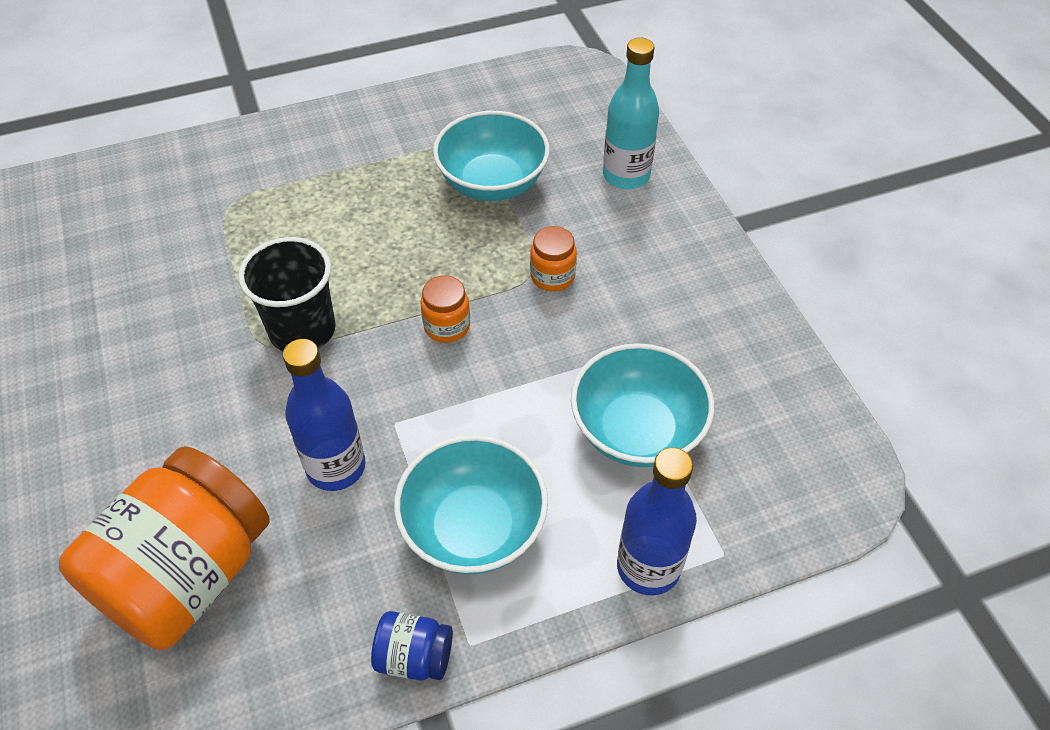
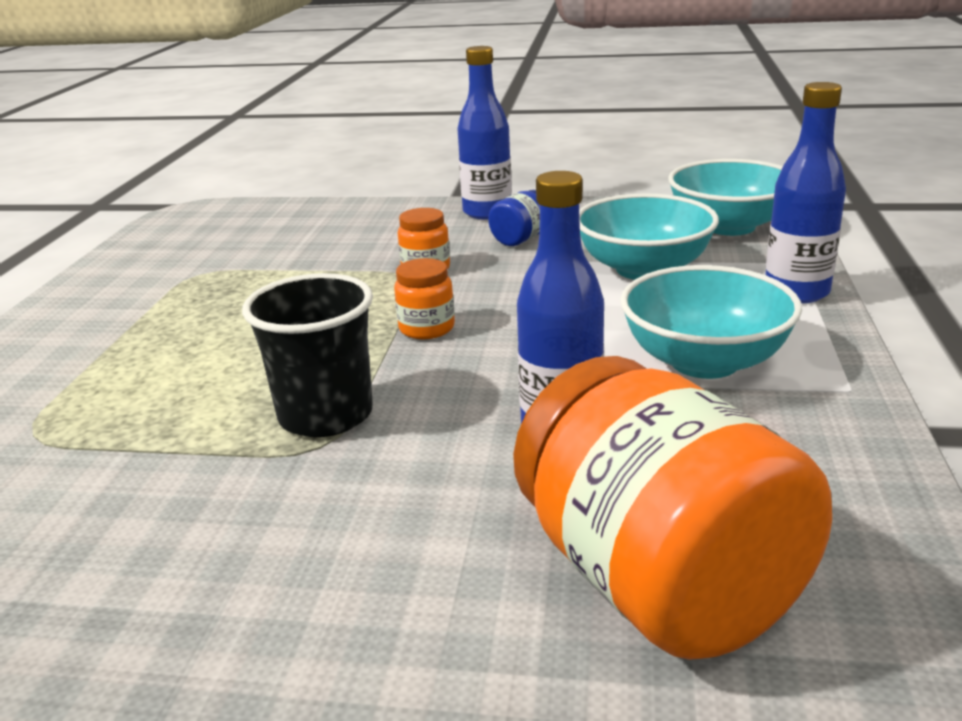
camera: 60 degrees left, 25 degrees down
blue jar [371,611,453,681] -> blue jar moved to [488,190,540,246]
turquoise bowl [433,111,550,201] -> turquoise bowl moved to [668,159,783,236]
turquoise bottle [603,38,659,189] -> none
none -> blue bottle [457,46,512,220]

